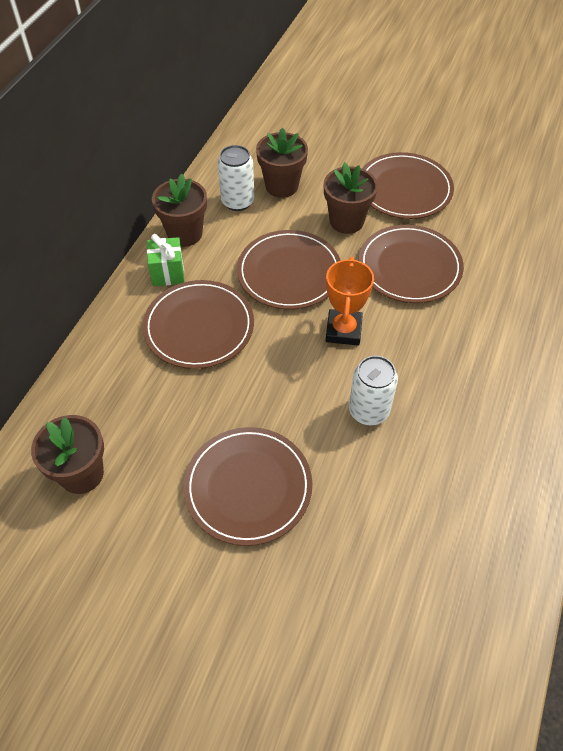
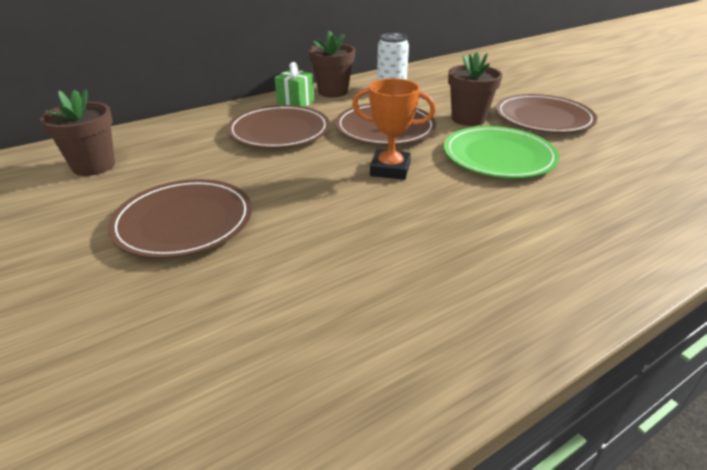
camera: 35 degrees right, 20 degrees down
brown flower pot [256,127,308,198] -> none
orange trophy [326,257,374,346] -> orange trophy turned 60 degrees clockwise [352,78,436,180]
white can [349,356,398,425] -> none
brown plate [358,225,464,303] -> green plate [444,126,560,178]

